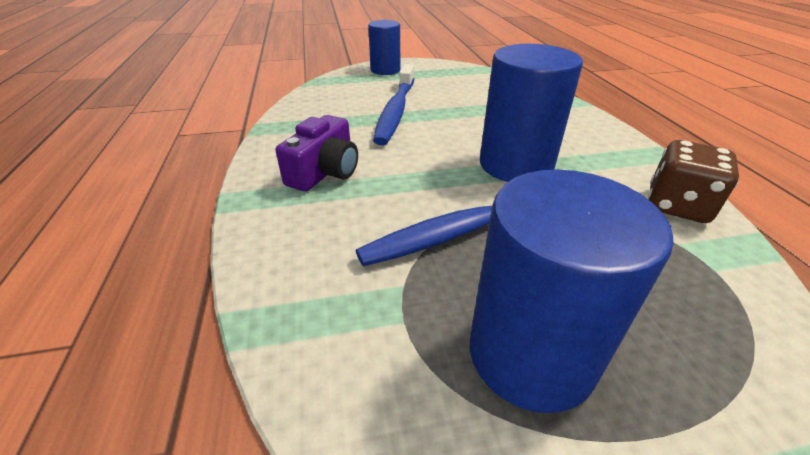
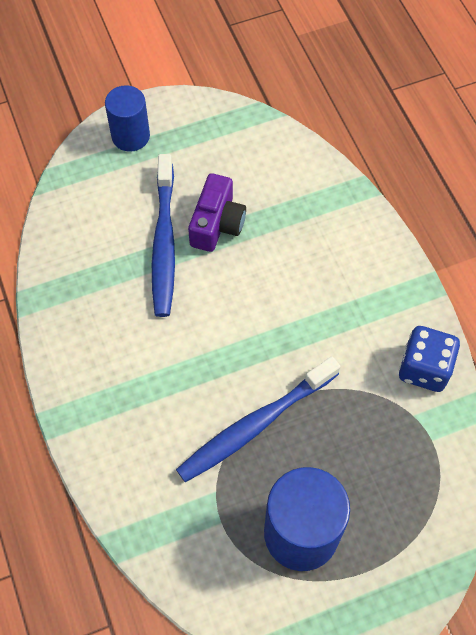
camera: 10 degrees left, 25 degrees up
purple camera [276,115,358,192] -> purple camera moved to [188,173,246,252]
blue cylinder [480,44,583,182] -> none
brown dice [648,140,739,223] -> blue dice [399,326,460,392]

